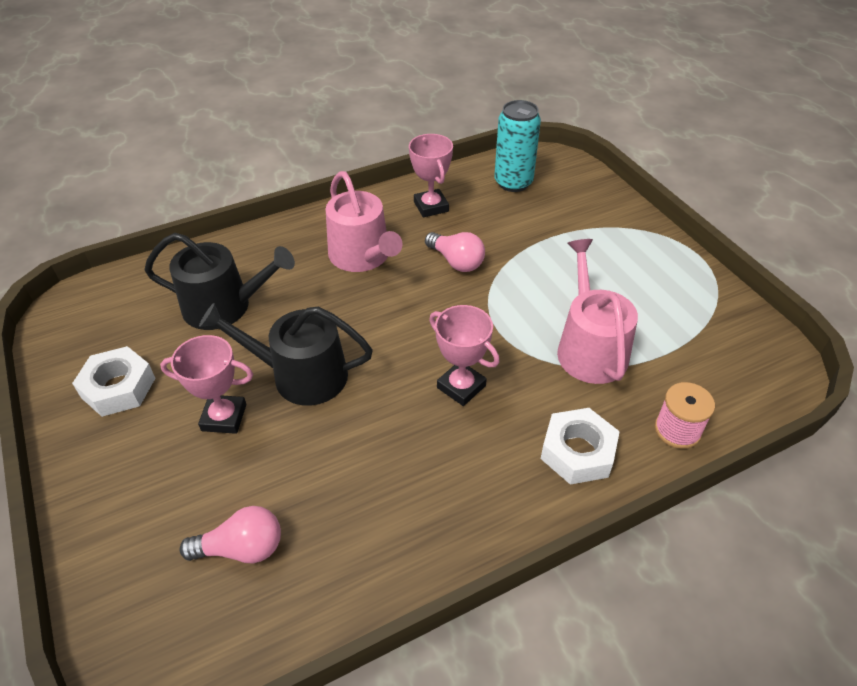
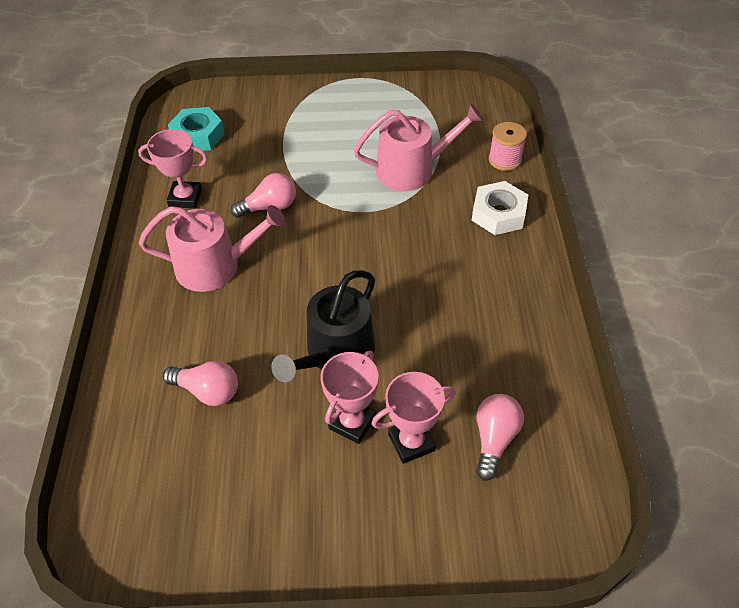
camera: 65 degrees left, 5 degrees up
white nut [72,346,155,417] -> none
black watering can [144,233,295,330] -> pink light bulb [163,361,238,406]
pink trophy [429,305,500,406] -> pink trophy moved to [372,372,456,464]
turquoise can [494,100,541,192] -> turquoise nut [168,107,225,151]
pink watering can [557,239,638,384] -> pink watering can turned 150 degrees clockwise [354,104,484,191]

